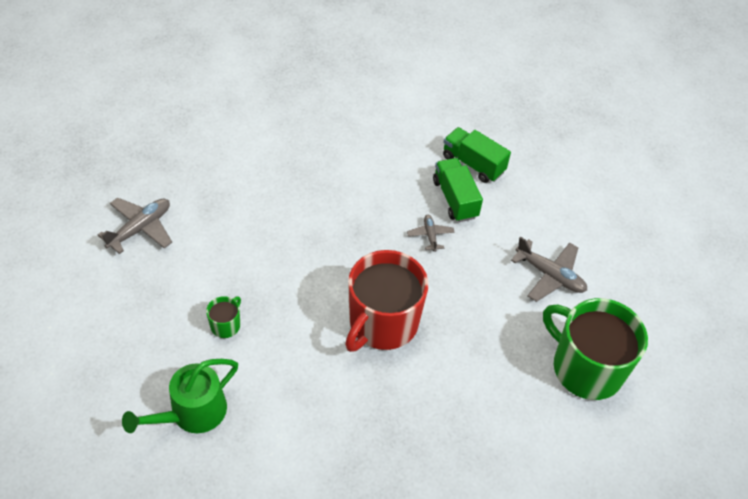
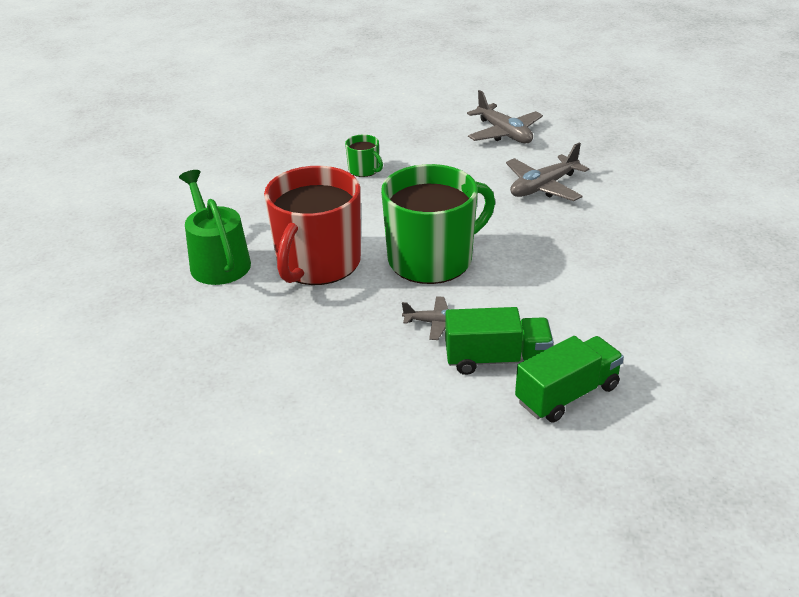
camera: 110 degrees right, 15 degrees down
green watering can [122,359,238,433] -> green watering can moved to [179,170,251,285]
red mug [345,250,428,352] -> red mug turned 120 degrees counterclockwise [264,166,361,285]
grey plane [511,237,587,302] -> grey plane moved to [506,143,589,201]
green mug [543,298,648,400] -> green mug moved to [381,164,495,284]

